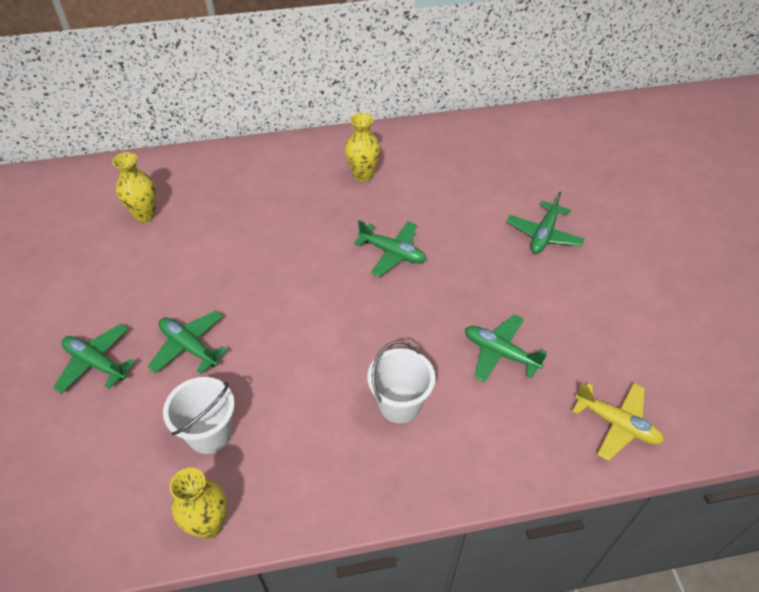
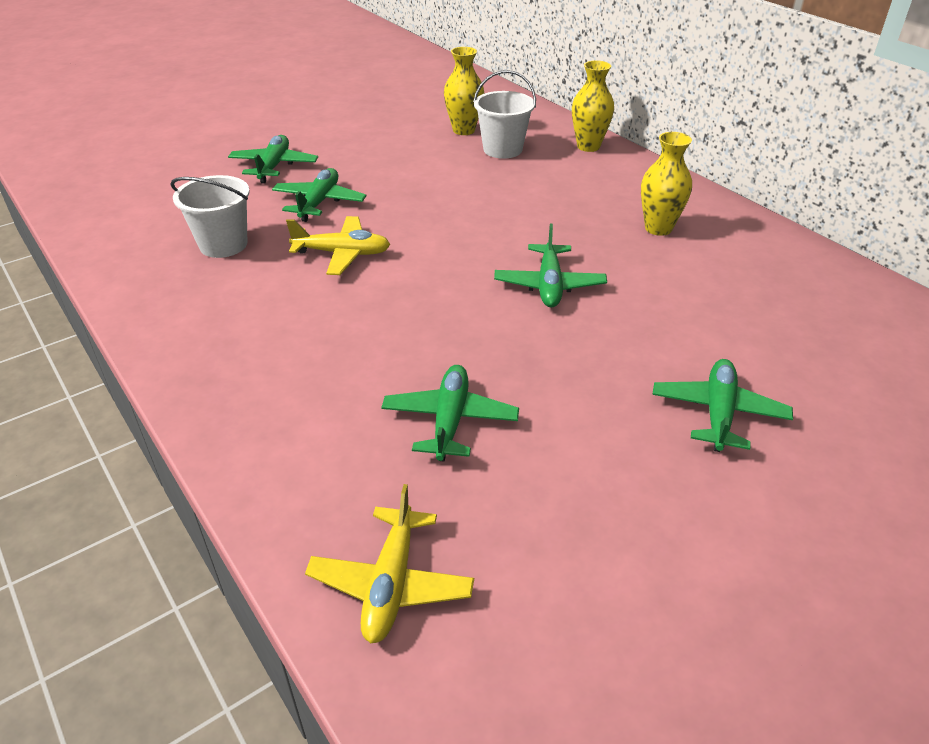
camera: 65 degrees right, 10 degrees down
yellow vase [170,468,227,539] -> yellow vase moved to [572,60,614,152]
white bucket [367,341,435,423] -> white bucket moved to [473,70,536,159]
green plane [507,191,585,254] -> green plane turned 105 degrees clockwise [652,359,793,452]
none -> yellow plane [286,216,390,275]

